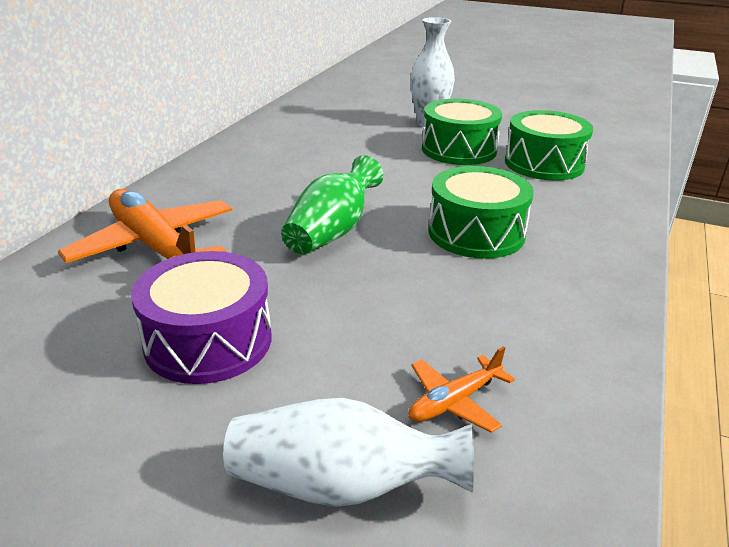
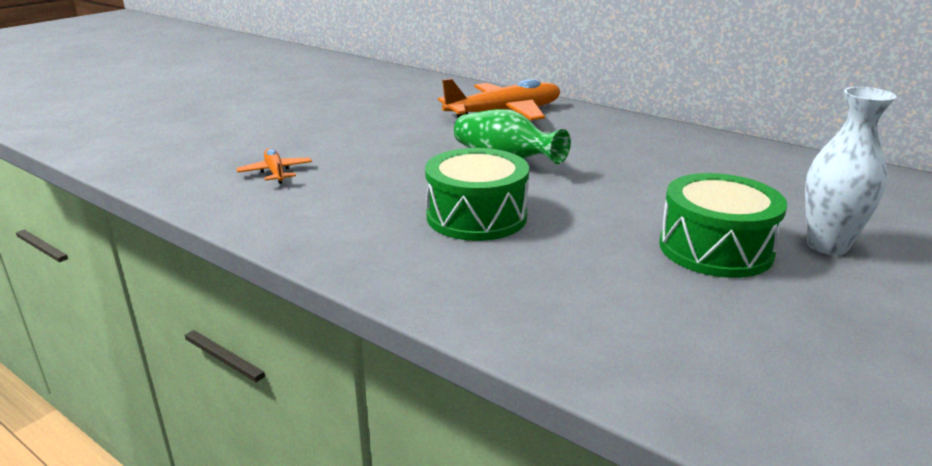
camera: 105 degrees right, 5 degrees down
purple drum [131,251,271,384] -> none
white vase [223,398,474,507] -> none
green drum [505,110,593,181] -> none

